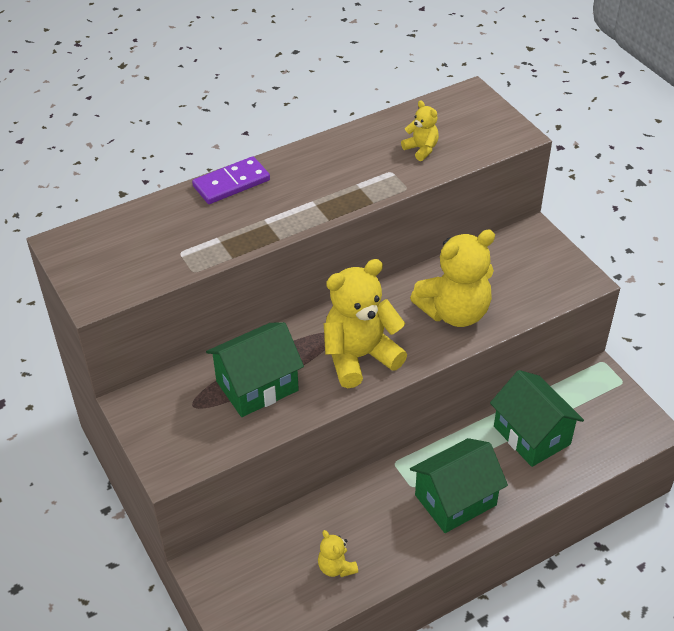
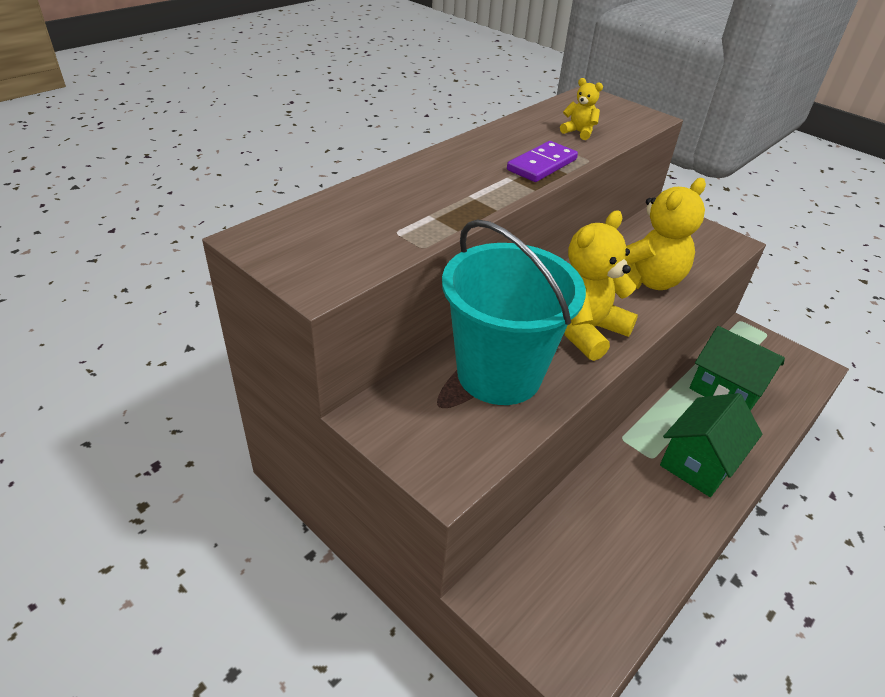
camera: 20 degrees left, 5 degrees down
purple domino [192,156,270,204] -> purple domino moved to [507,141,578,182]
green house [206,322,304,417] -> turquoise bucket [442,219,586,405]
yellow teddy bear [318,530,358,577] -> none

